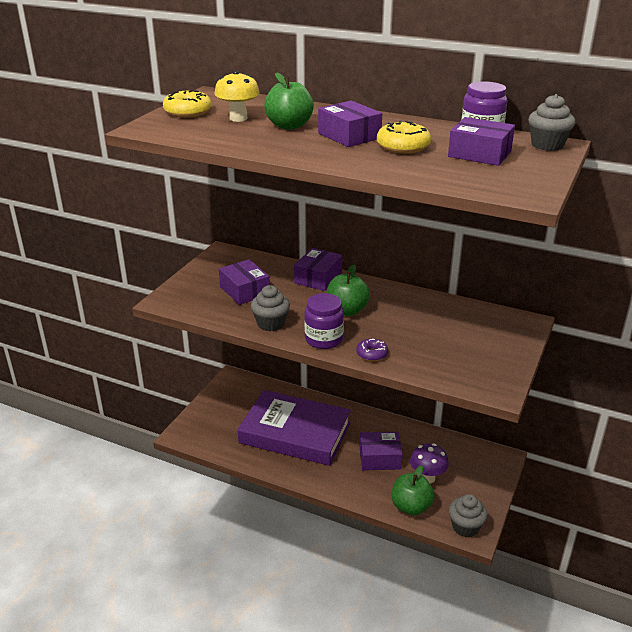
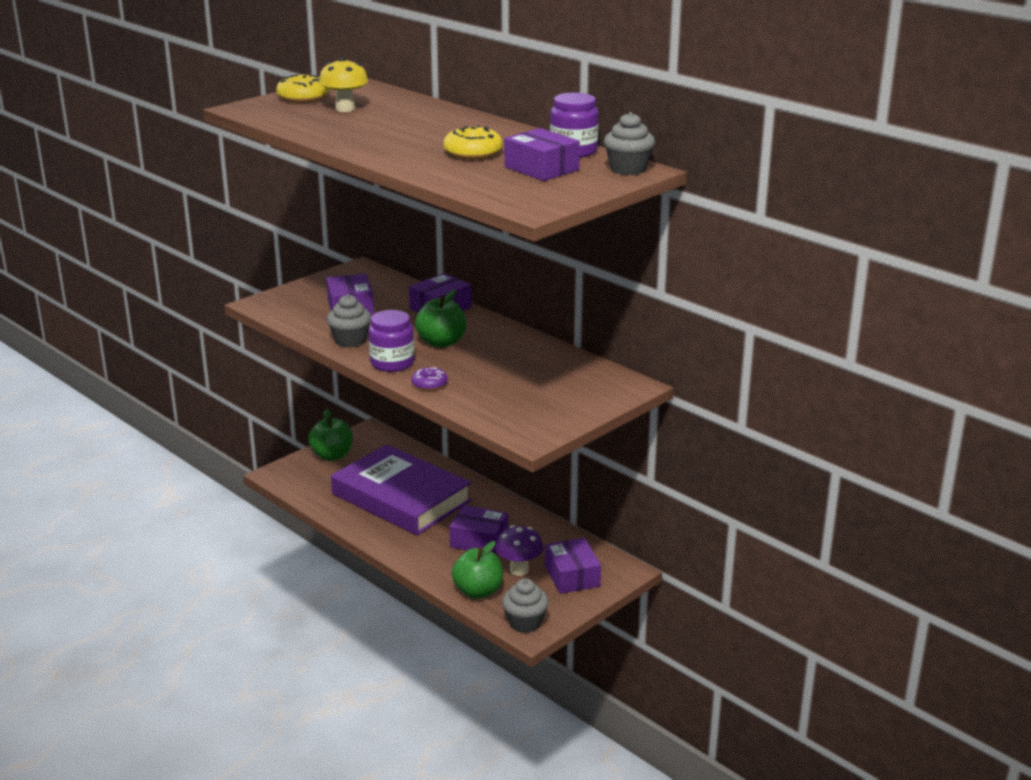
camera: 20 degrees right, 5 degrees down
green apple [264,72,314,130] -> green apple moved to [309,409,353,461]
purple box [318,101,382,147] -> purple box moved to [545,538,601,594]

